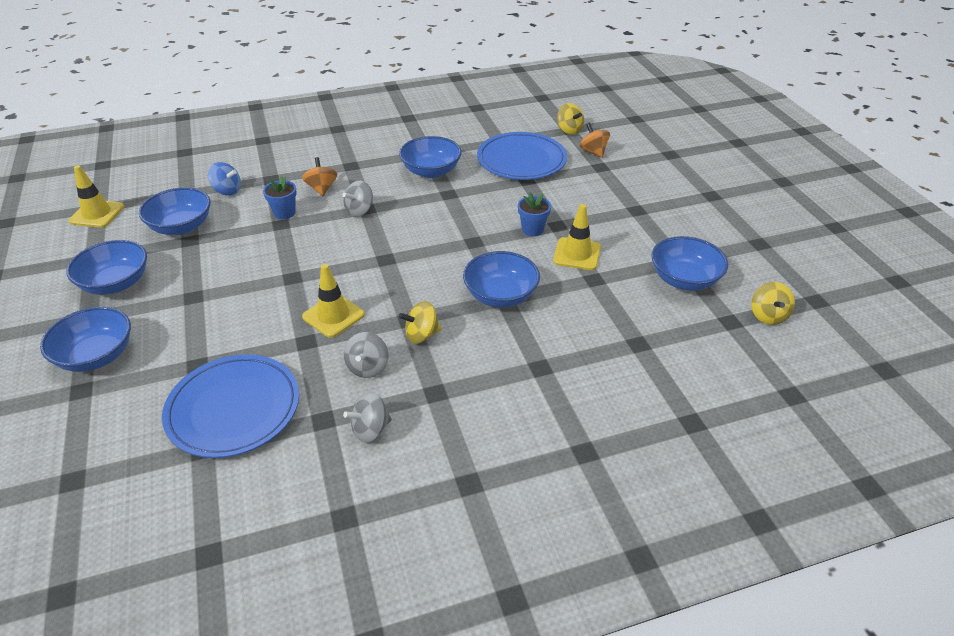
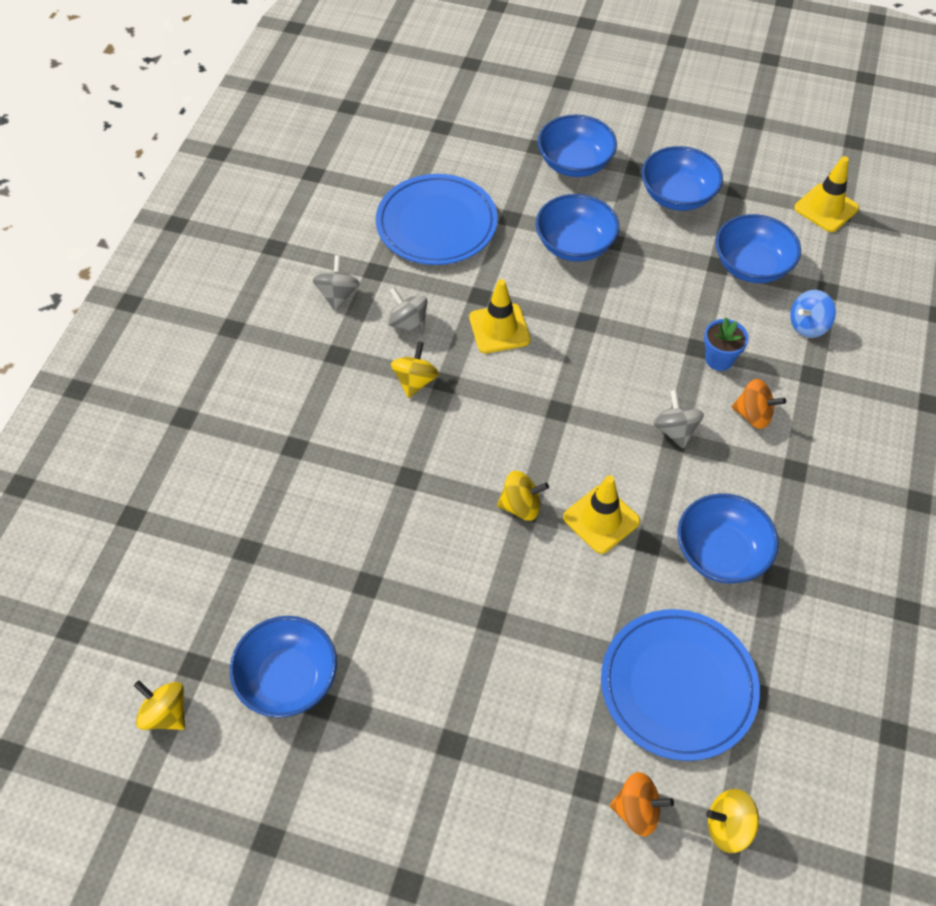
camera: 125 degrees right, 15 degrees up
blue bowl [463,251,540,307] -> blue bowl moved to [536,194,619,262]
blue flower pot [518,192,551,236] -> none
yellow traffic cone [553,204,601,270] -> yellow traffic cone moved to [563,475,640,554]
none -> yellow spinning top [497,471,549,521]

